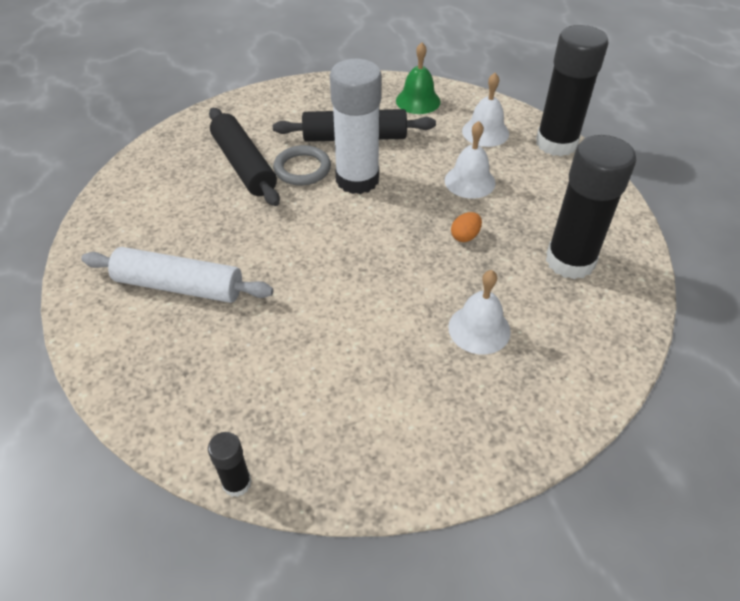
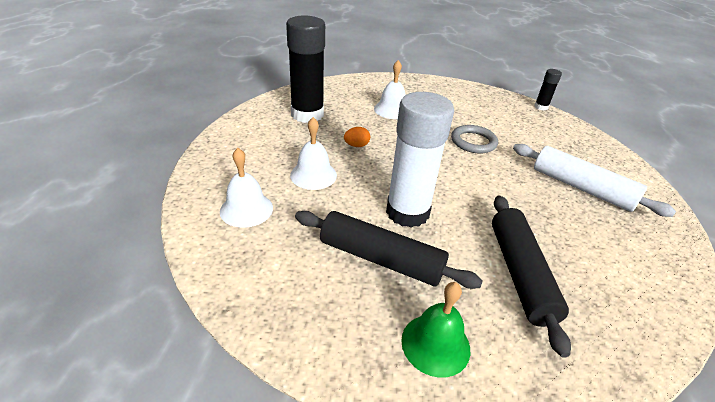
camera: 155 degrees left, 10 degrees down
grey ring [273,145,331,186] -> grey ring moved to [451,125,498,154]
green bell [396,42,441,114] -> green bell moved to [401,282,470,377]
black glue stick [536,25,608,156] -> none

